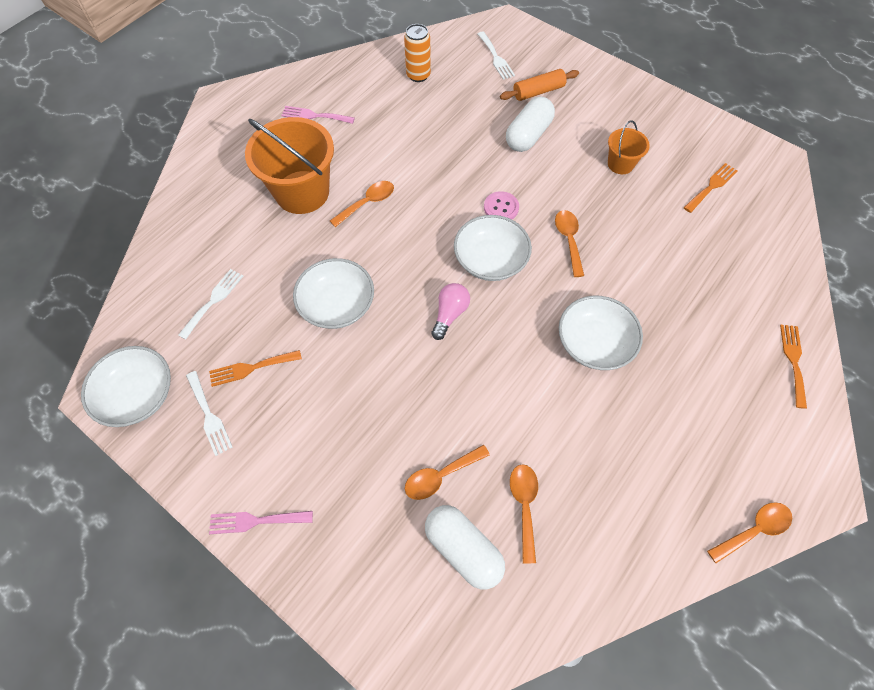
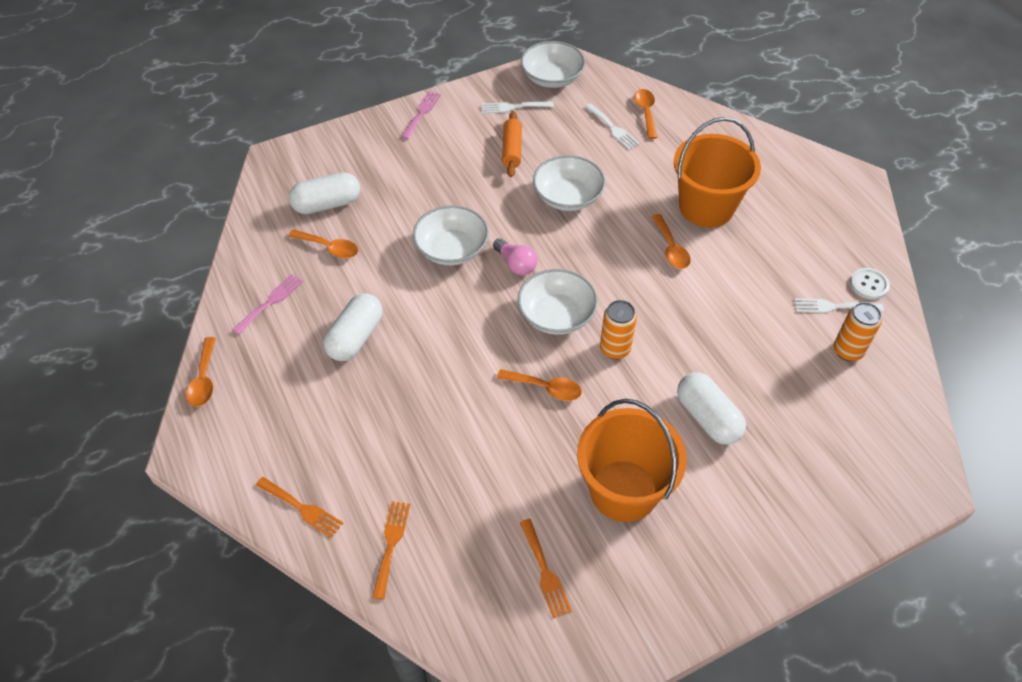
camera: 115 degrees right, 10 degrees down
orange fork [209,350,302,387] -> orange fork moved to [372,501,410,600]
pink fork [281,106,355,124] -> pink fork moved to [232,274,303,335]
orange spoon [405,445,490,500] -> orange spoon moved to [634,89,657,139]
white fork [478,31,515,80] -> white fork moved to [794,298,884,313]
pink button [484,191,519,220] -> orange can [600,300,637,359]
orange rolling pin [500,69,579,101] -> orange rolling pin moved to [502,111,522,177]
white bowl [559,296,643,370] -> white bowl moved to [413,205,489,265]
orange bucket [608,120,650,174] -> orange bucket [577,399,687,522], size x2.00
none -> white capsule [323,294,383,361]
none -> white button [850,268,890,300]

